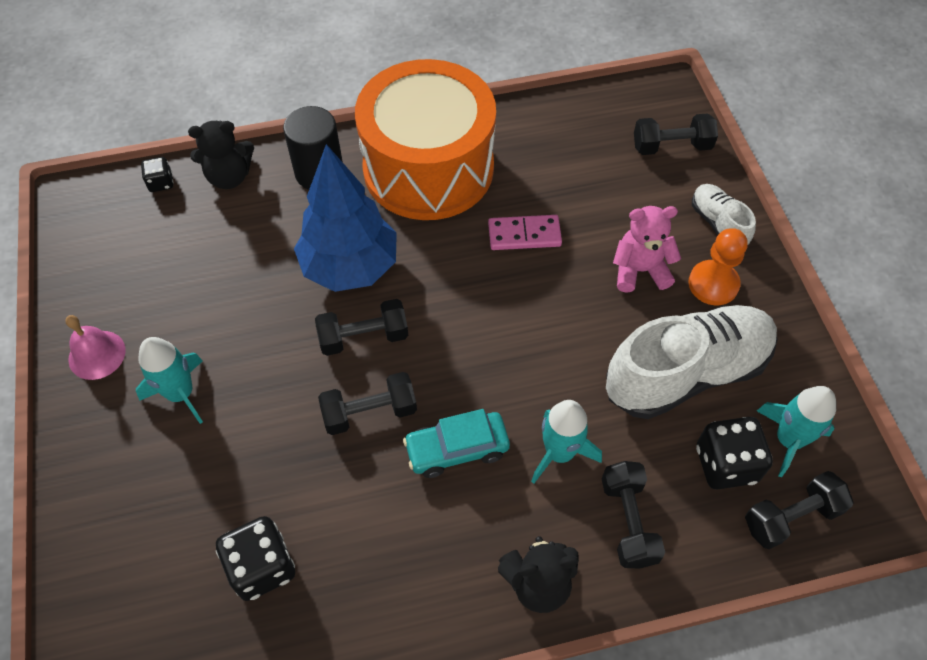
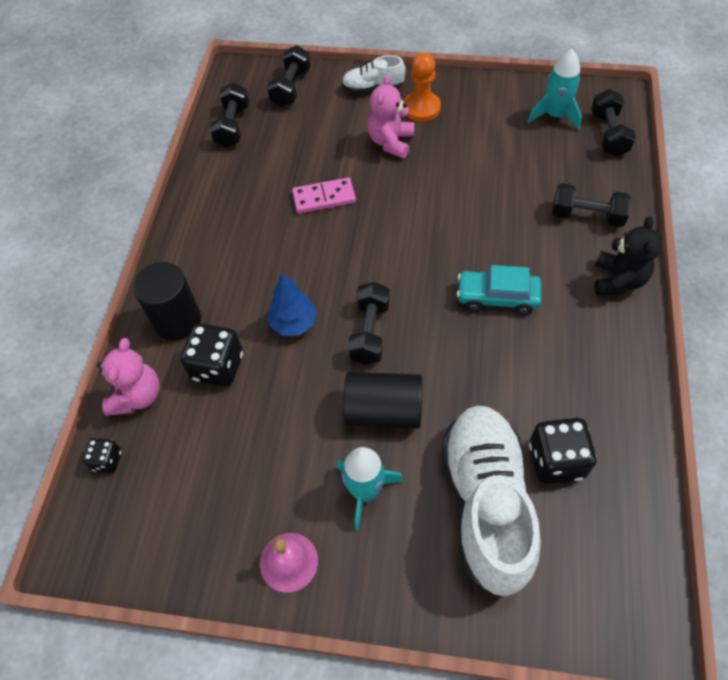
camera: 65 degrees left, 0 degrees up
black teddy bear [188,121,254,189] -> pink teddy bear [97,338,160,416]
blue tree [294,144,397,292] -> blue tree [268,273,317,336], size x0.53
black dumbbell [318,372,417,435] -> black dumbbell moved to [210,83,249,148]
orange drum [355,59,496,220] -> none
turquoise car [403,409,510,478] -> turquoise car turned 90 degrees clockwise [457,265,542,315]
pink domino [488,215,562,250] -> pink domino turned 60 degrees clockwise [292,177,356,213]
turquoise rocket [531,400,602,484] -> none
white shoe [606,305,778,419] -> white shoe moved to [442,405,541,597]
black dice [696,417,773,489] -> black dice moved to [181,323,243,387]
none -> black cylinder [343,372,422,429]

